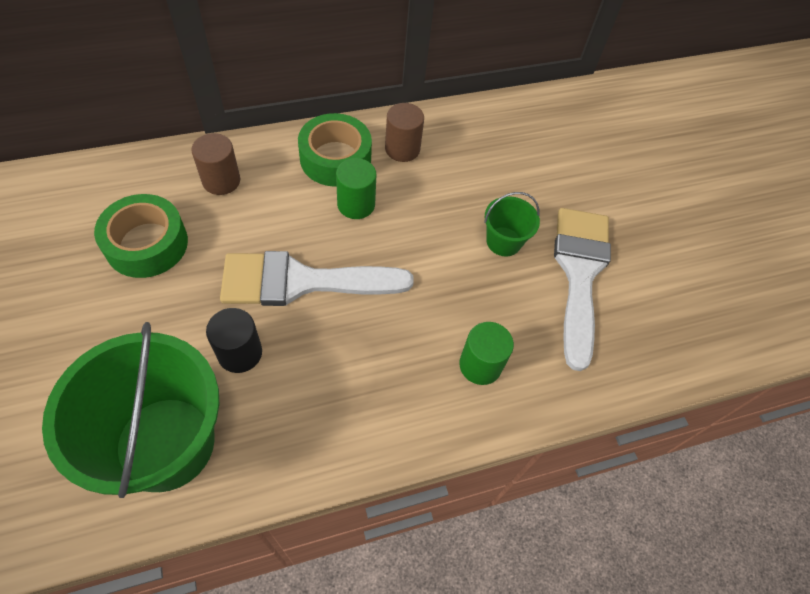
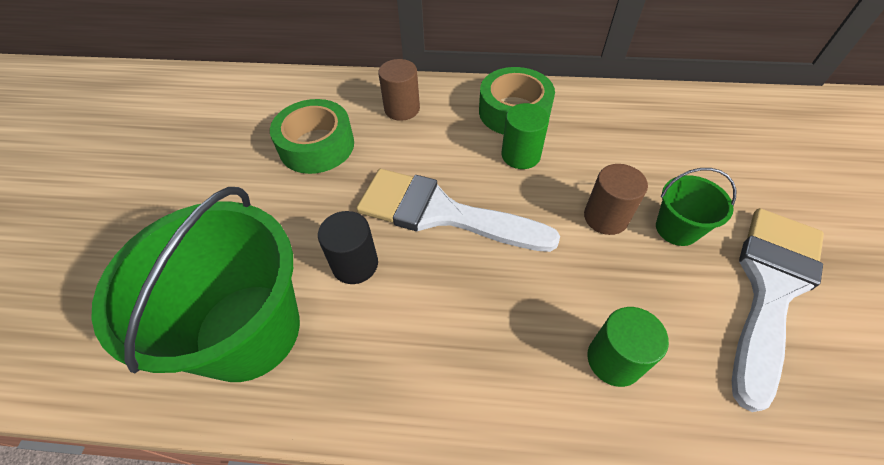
camera: 30 degrees right, 5 degrees down
brown cylinder [385,103,424,162] -> brown cylinder moved to [584,164,648,235]

